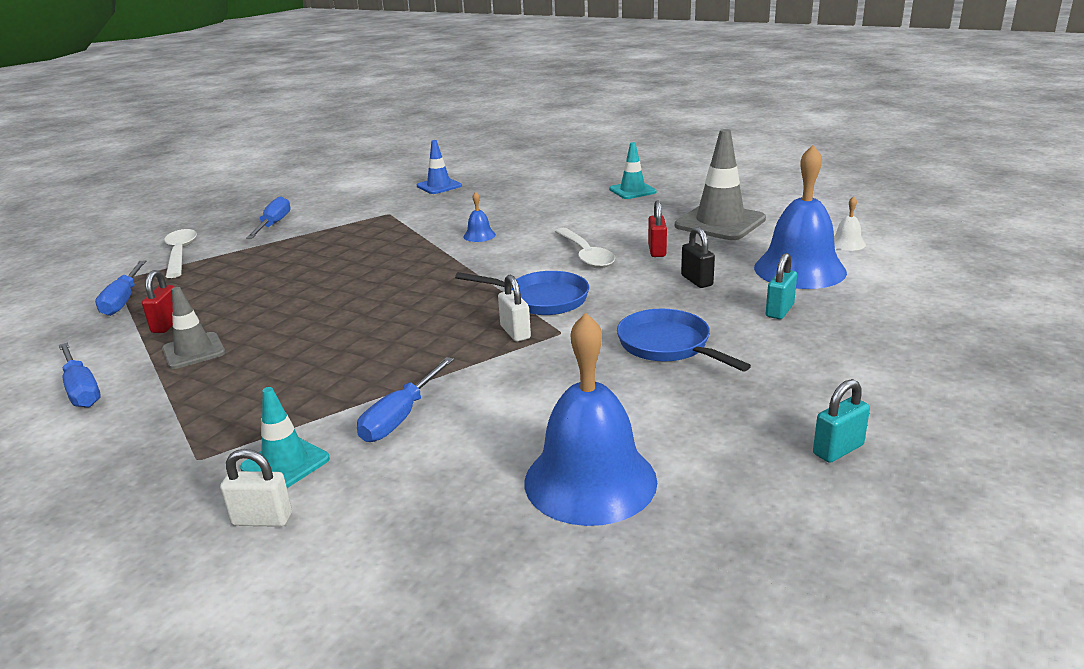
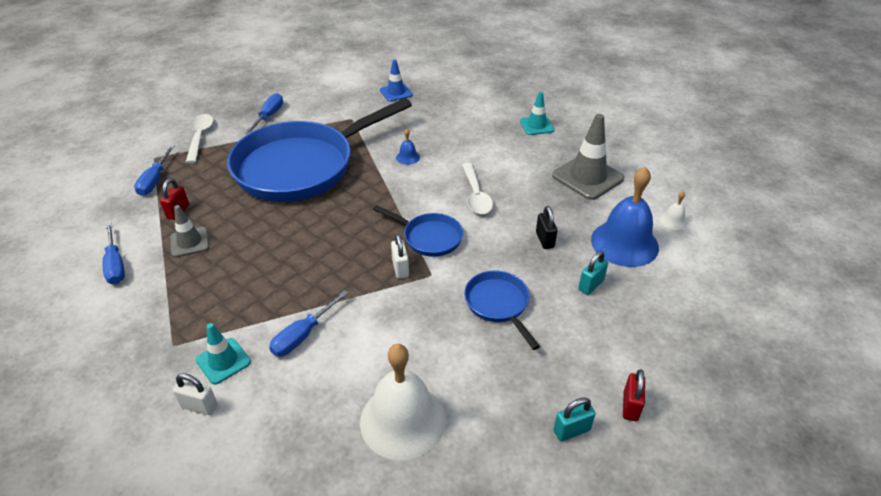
camera: 10 degrees right, 15 degrees up
blue bell [524,313,657,526] -> white bell [360,344,446,460]
red padlock [648,201,667,257] -> red padlock moved to [623,369,645,421]
none -> blue pan [227,98,412,202]

